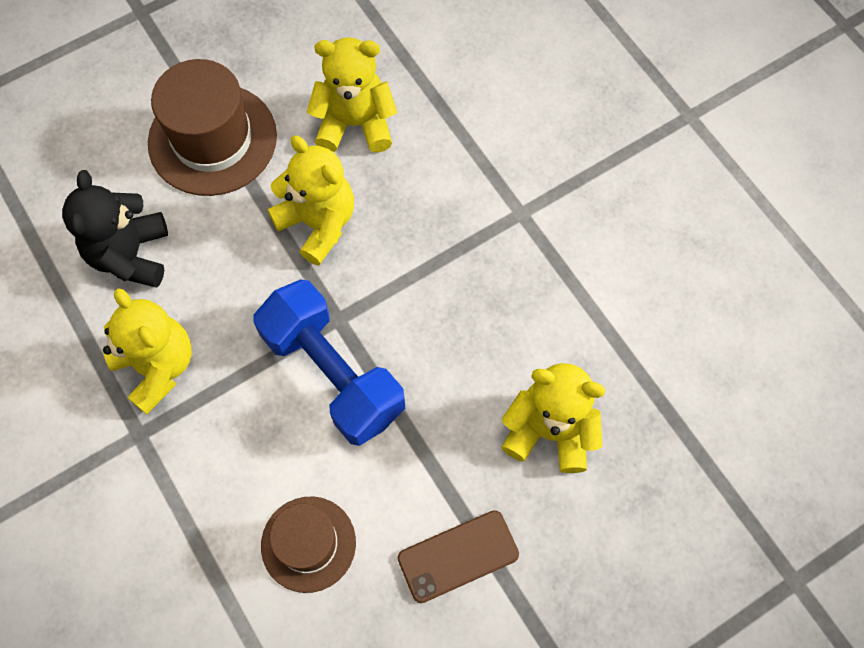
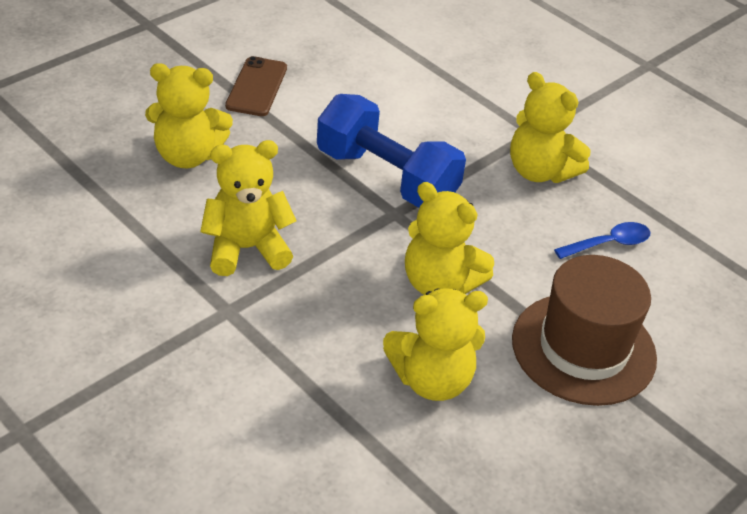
camera: 165 degrees right, 25 degrees down
black teddy bear [62,170,168,288] -> blue spoon [554,222,650,259]
brown hat [261,496,356,593] -> none
brown phone [398,510,519,603] -> brown phone turned 45 degrees counterclockwise [225,56,287,116]
none -> yellow teddy bear [200,140,297,276]

